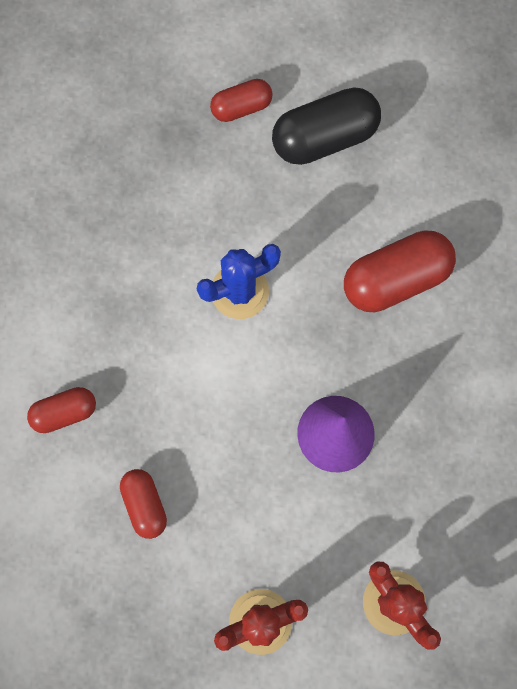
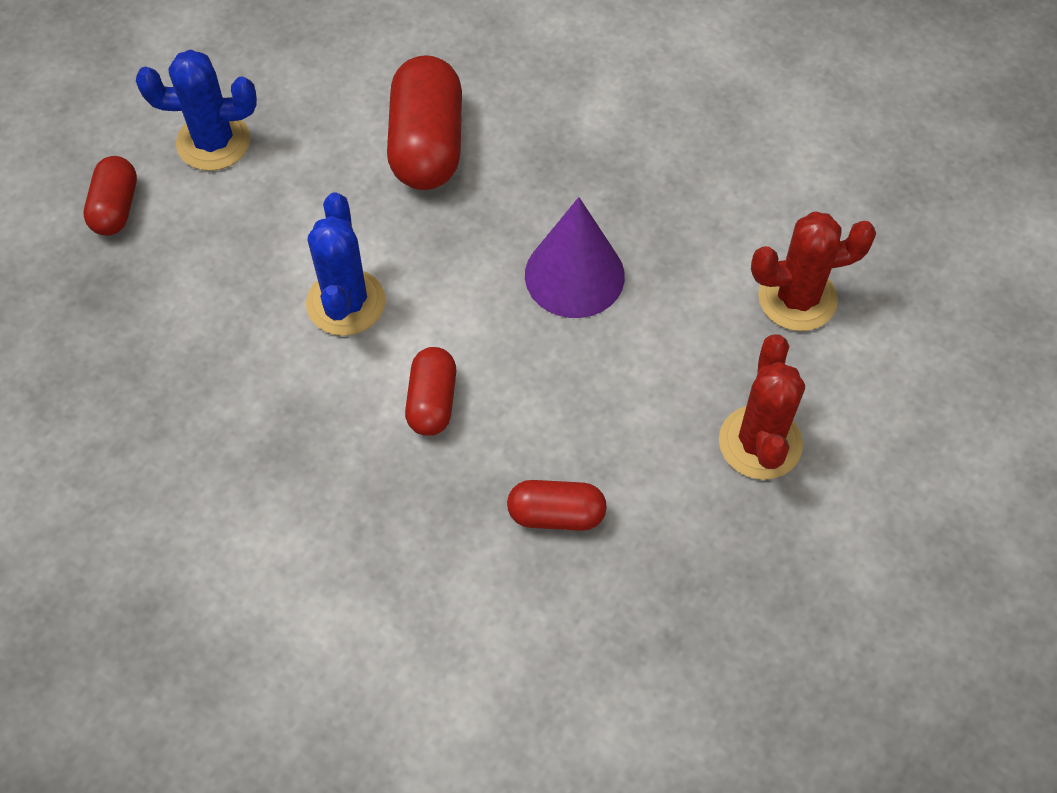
camera: 65 degrees left, 15 degrees down
red capsule [27,387,96,433] -> red capsule moved to [405,347,456,436]
black capsule [272,87,381,165] -> blue cactus [136,49,257,171]

